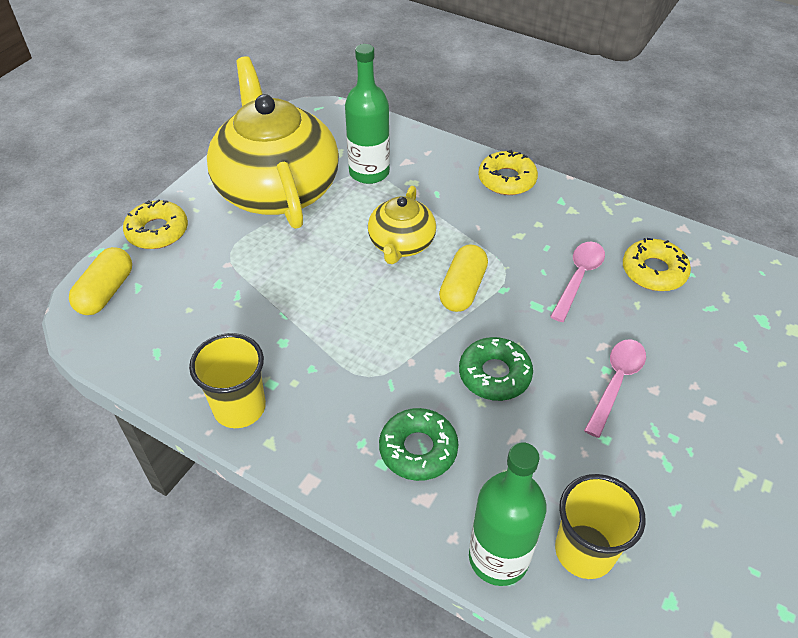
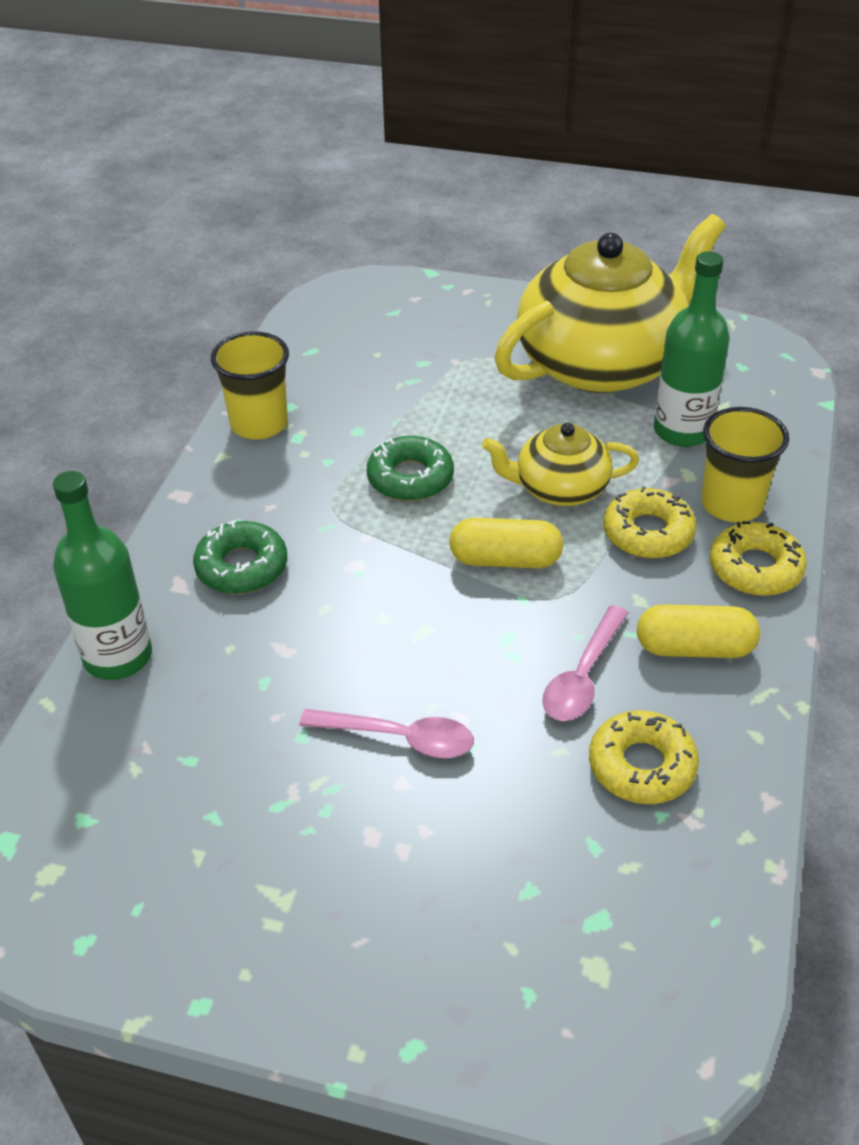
camera: 75 degrees right, 5 degrees down
yellow capsule [69,247,132,315] -> yellow capsule moved to [637,604,760,658]
yellow donut [123,199,188,249] -> yellow donut moved to [603,486,696,558]
green donut [459,337,533,401] -> green donut moved to [367,436,454,501]
pink spoon [550,242,605,322] -> pink spoon turned 105 degrees clockwise [542,605,629,721]
yellow cup [555,474,646,579] -> yellow cup moved to [701,407,789,522]

